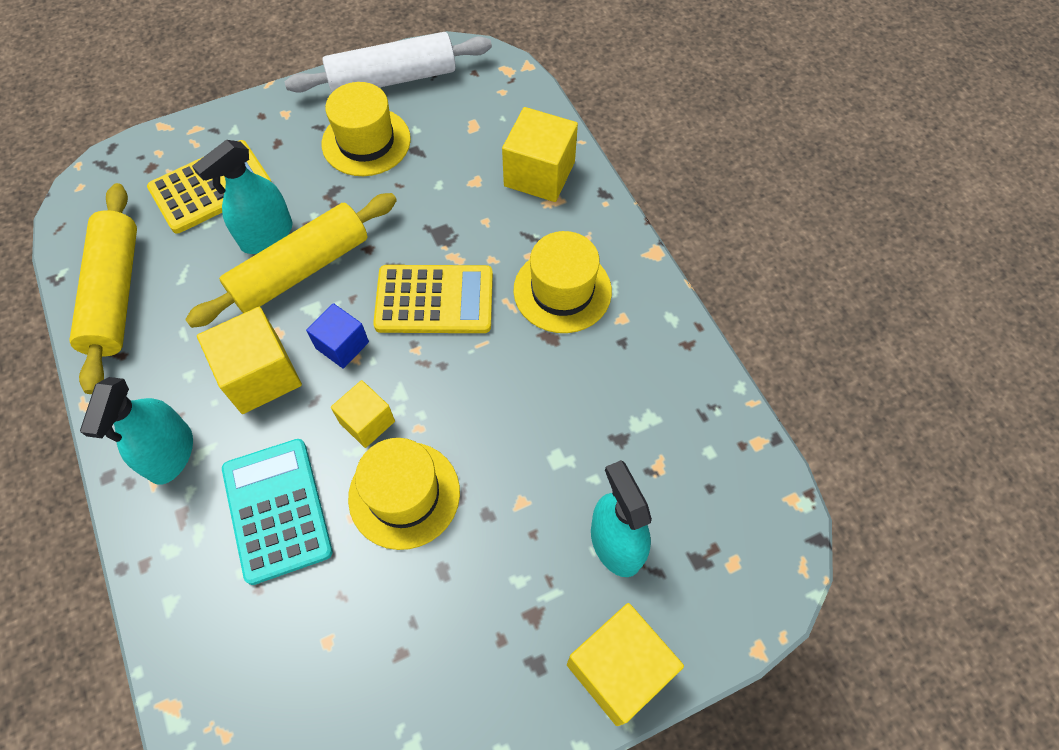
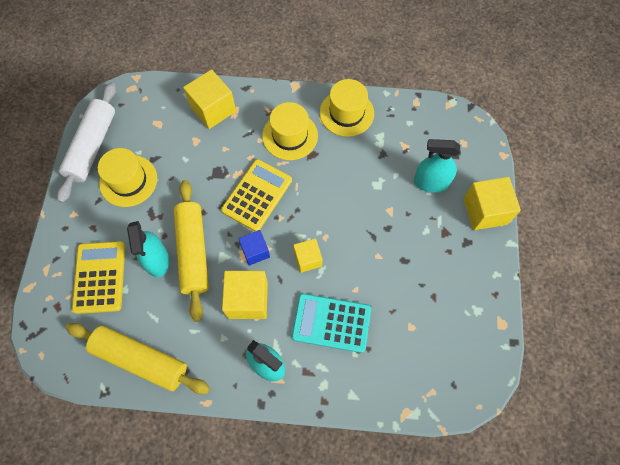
camera: 60 degrees left, 5 degrees up
yellow hat [348,438,460,550] -> yellow hat moved to [320,79,374,137]

